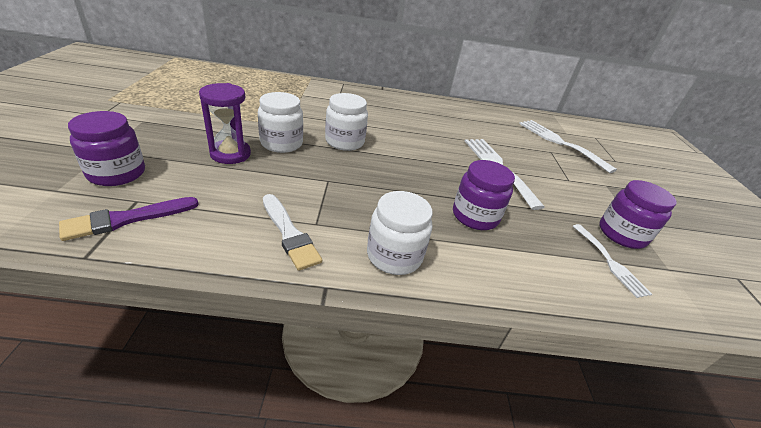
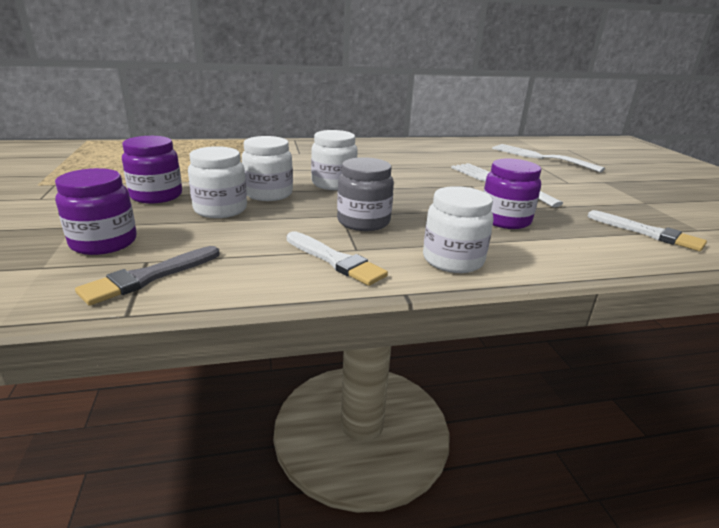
camera: 10 degrees left, 10 degrees down
purple brush [59,197,199,241] -> grey brush [75,246,220,306]
purple hourglass [199,83,251,164] -> white jar [188,146,247,218]
white fork [573,224,652,298] -> white brush [588,210,707,251]
purple jar [599,180,677,249] -> purple jar moved to [122,136,182,204]
none -> grey jar [337,157,394,231]

